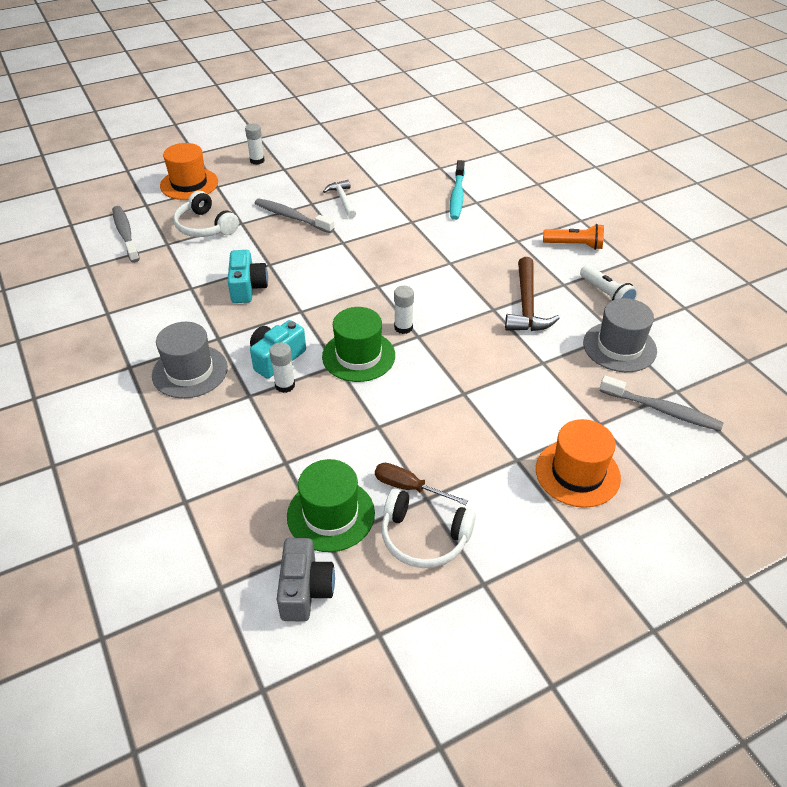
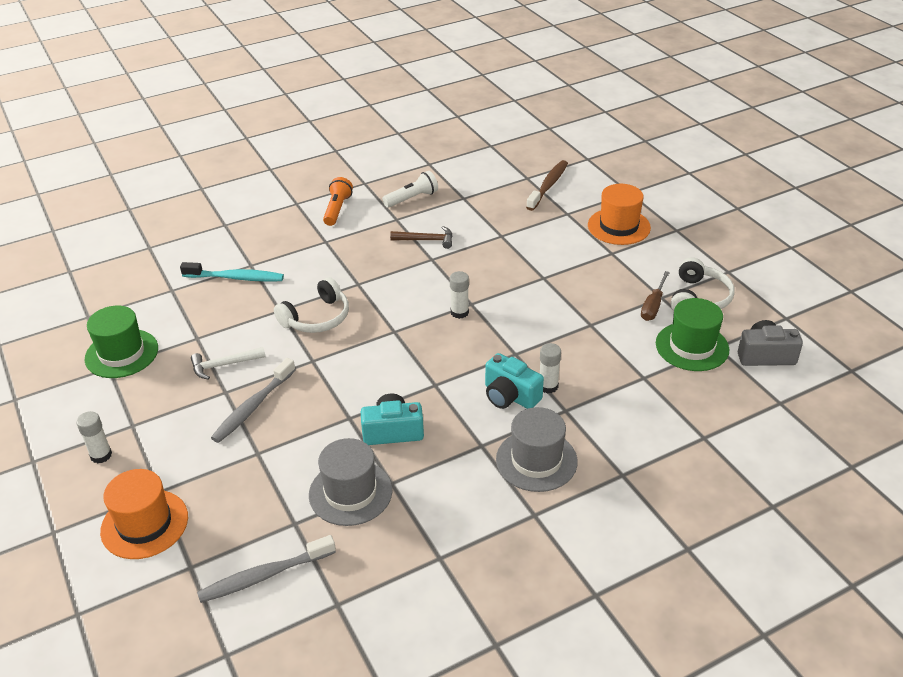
camera: 90 degrees left, 5 degrees down
white headphones [173,191,239,237] -> white headphones moved to [274,277,349,333]
green hat [322,307,395,382] -> green hat moved to [85,306,158,378]
brown hammer [505,257,560,331] -> brown hammer [390,226,453,249], size x0.65
grey hat [583,298,657,372] -> grey hat moved to [309,438,392,526]
grey toothbrush [600,376,723,431] -> brown toothbrush [526,160,568,211]

